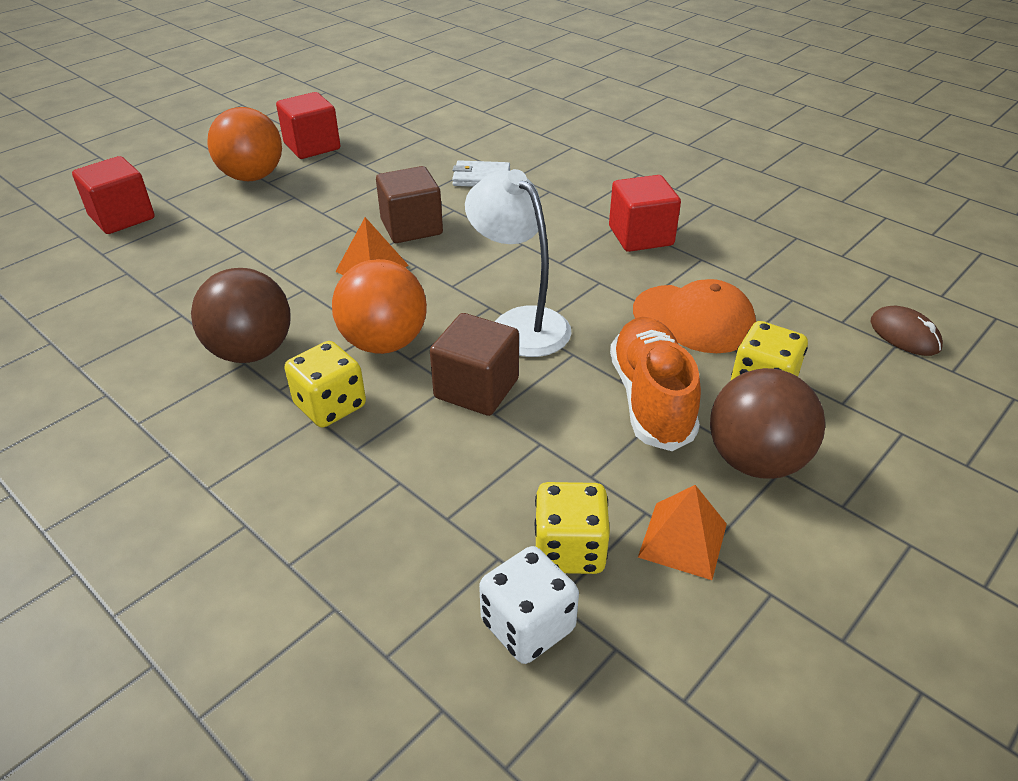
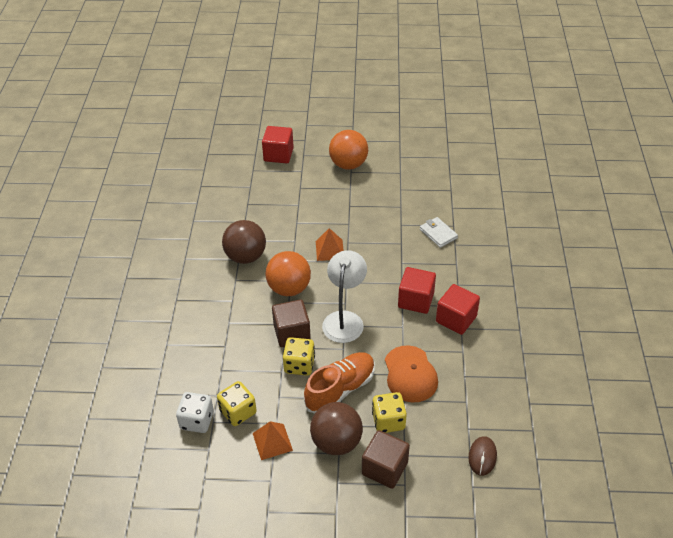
camera: 50 degrees right, 5 degrees up
red cube [276,92,340,159] -> red cube moved to [398,267,436,314]
yellow dice [284,341,366,428] -> yellow dice moved to [283,337,315,376]
brown cube [376,166,443,243] -> brown cube moved to [362,430,410,489]

